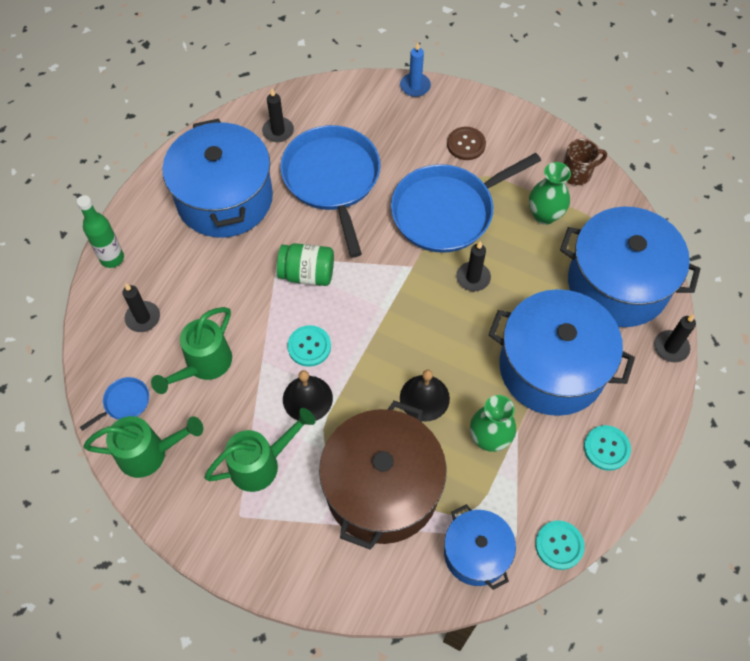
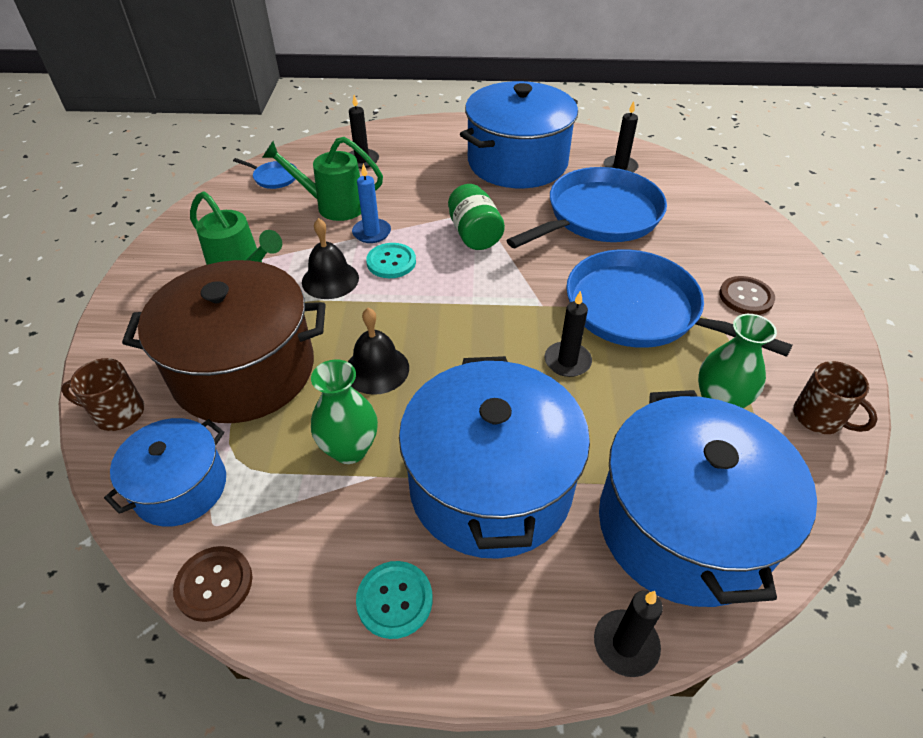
camera: 65 degrees right, 15 degrees down
green bottle [77,195,124,268] -> none
green watering can [84,416,203,478] -> none
blue candle [400,42,431,97] -> blue candle moved to [352,164,391,243]
turquoise button [535,520,585,570] -> brown button [173,546,252,622]
none -> brown mug [61,358,144,431]

